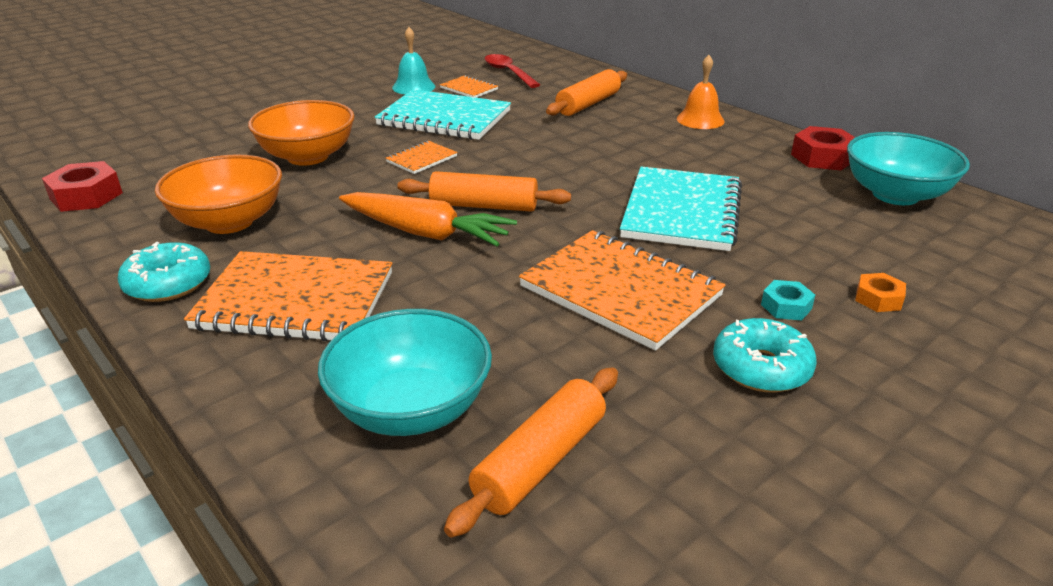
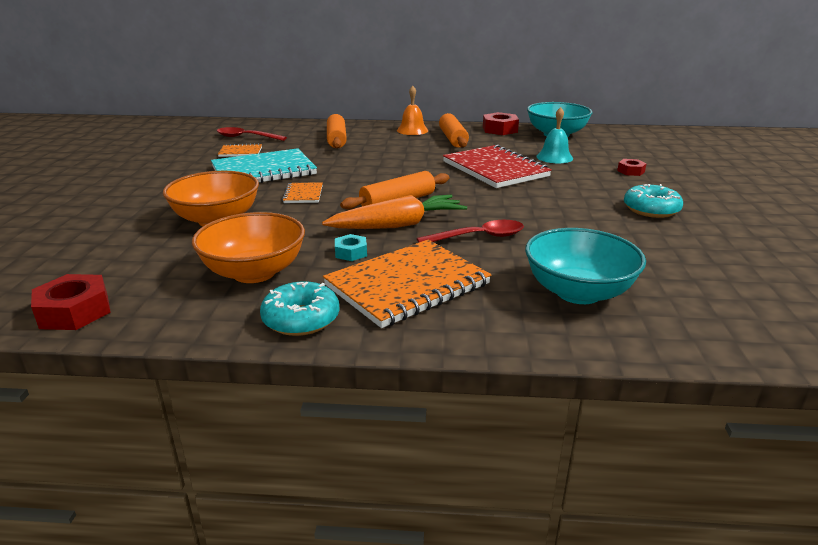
camera: 45 degrees left, 5 degrees down
turquoise bell [392,27,435,94] -> turquoise bell moved to [536,107,573,163]
orange rolling pin [444,367,618,537] -> orange rolling pin moved to [439,113,469,148]
orange notebook [519,230,726,351] -> none
turquoise notebook [620,166,742,251] -> red notebook [443,145,552,188]
turquoise nut [761,280,815,321] -> turquoise nut moved to [335,234,367,261]
orange nut [855,273,906,312] -> red nut [617,159,647,176]
none -> red spoon [417,220,524,243]

